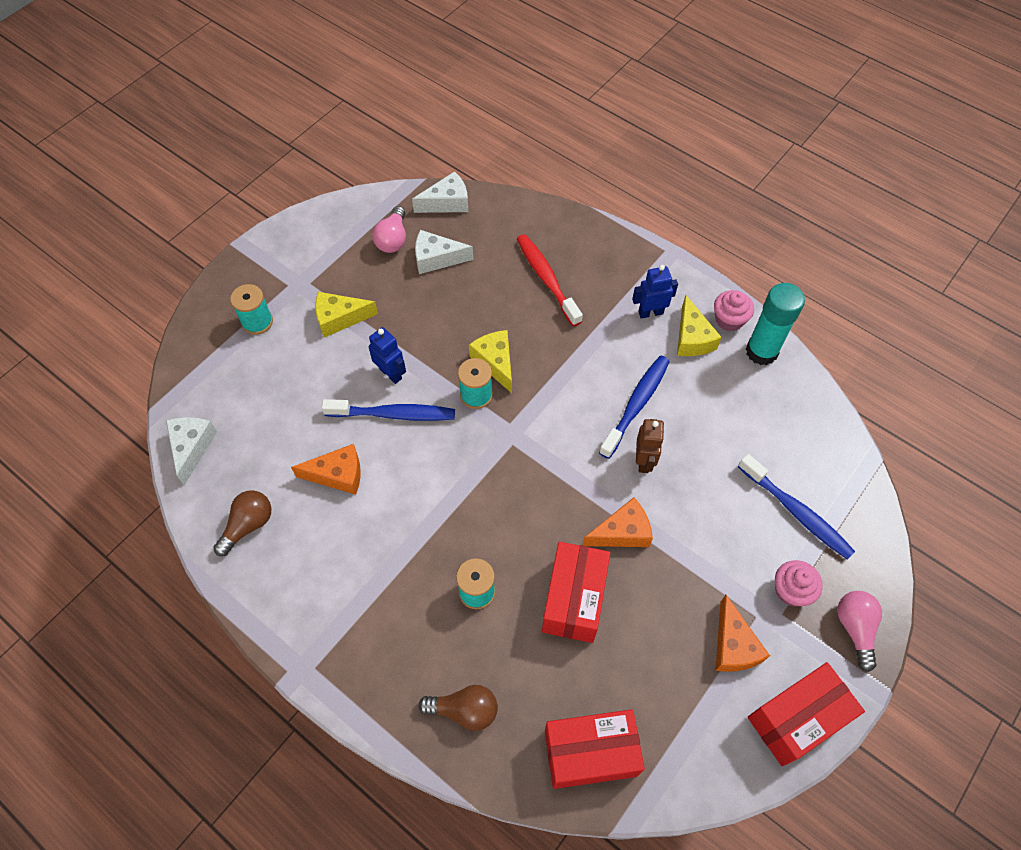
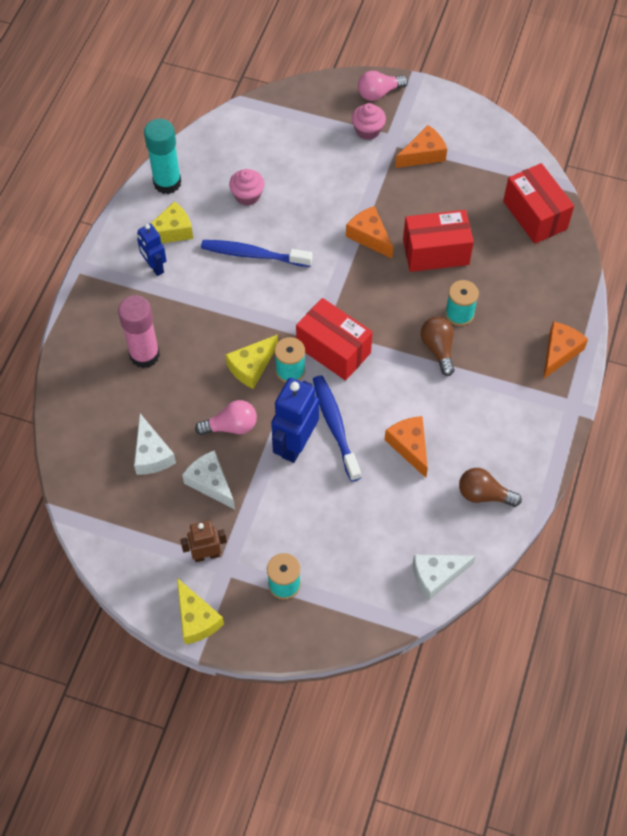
camera: 110 degrees left, 0 degrees up
yellow cheese [315,292,378,338] -> yellow cheese moved to [177,578,224,644]
blue robot [369,327,406,384] -> blue robot [271,378,319,463], size x1.65
pink light bulb [372,206,406,253] -> pink light bulb moved to [195,400,257,435]
white cheese [412,171,468,213] -> white cheese moved to [182,450,235,509]
brown light bulb [418,685,498,731] -> brown light bulb moved to [421,317,455,376]
red toothbrush [517,234,583,327] -> pink glue stick [118,295,160,368]
brown robot [636,419,665,473] -> brown robot moved to [180,521,227,562]
pink cupcake [714,290,754,331] -> pink cupcake moved to [229,169,264,206]
blue toothbrush [738,454,855,560] -> none
red box [748,662,865,766] -> red box moved to [296,298,373,380]
none -> orange cheese [543,322,588,379]

